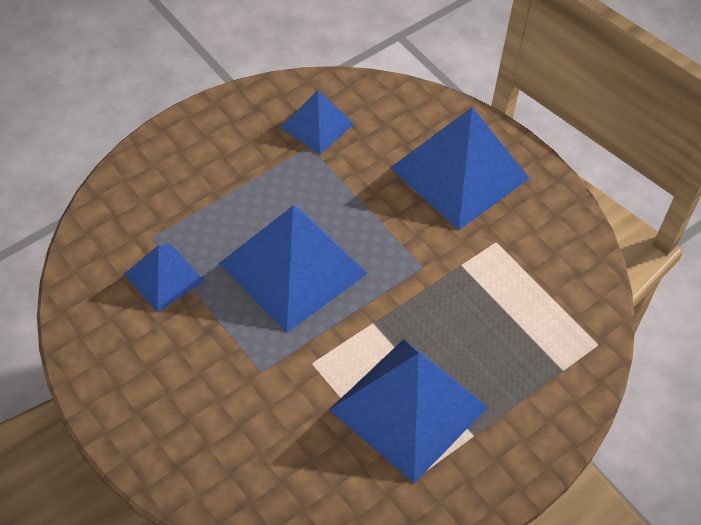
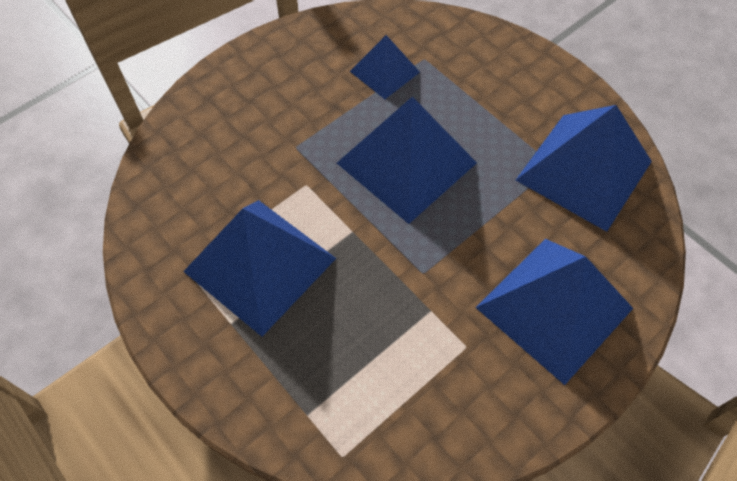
camera: 90 degrees right, 5 degrees up
blue pyramid [280,90,354,155] -> blue pyramid [516,105,652,232], size x1.85

